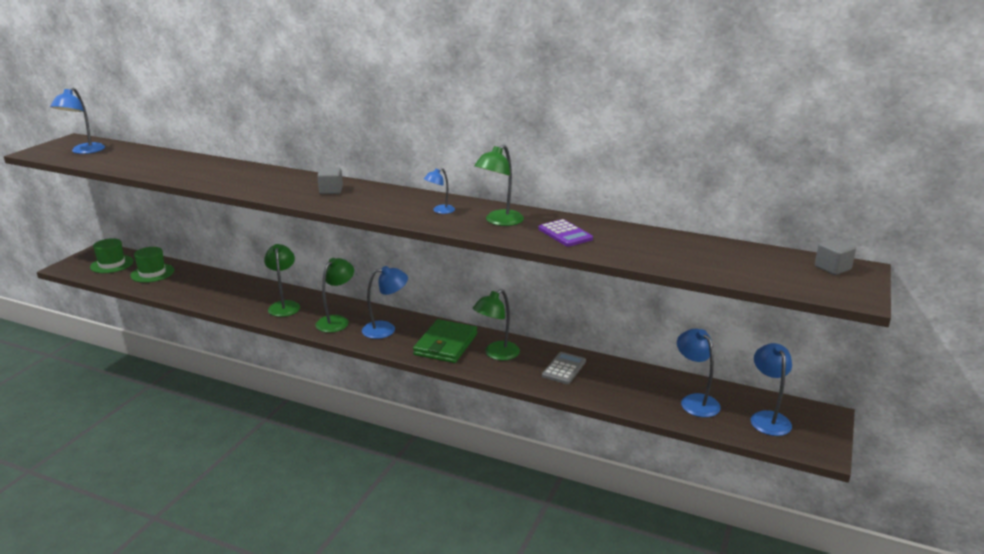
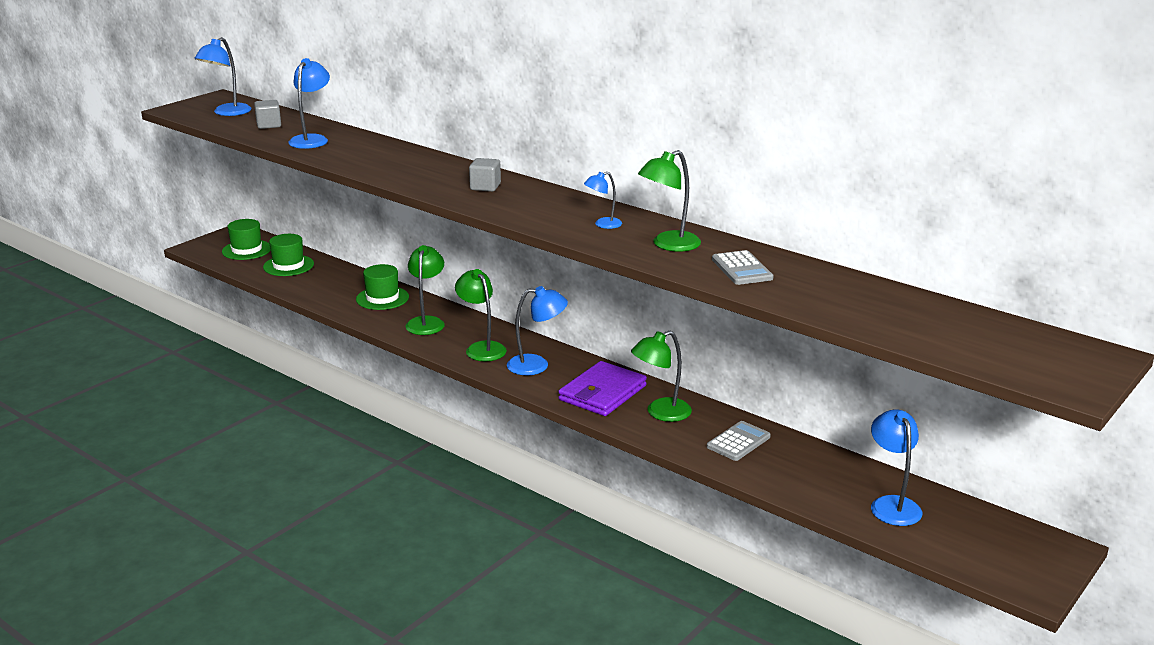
camera: 15 degrees right, 0 degrees up
green lamp [315,258,354,333] -> green lamp turned 75 degrees counterclockwise [455,269,507,361]
green wallet [413,319,477,363] -> purple wallet [558,361,647,416]
purple calculator [538,219,593,247] -> grey calculator [712,250,774,285]
blue lamp [751,343,792,436] -> blue lamp moved to [288,58,330,149]
grey cube [815,238,856,275] -> grey cube moved to [254,100,281,129]
none -> green hat [356,264,409,310]

